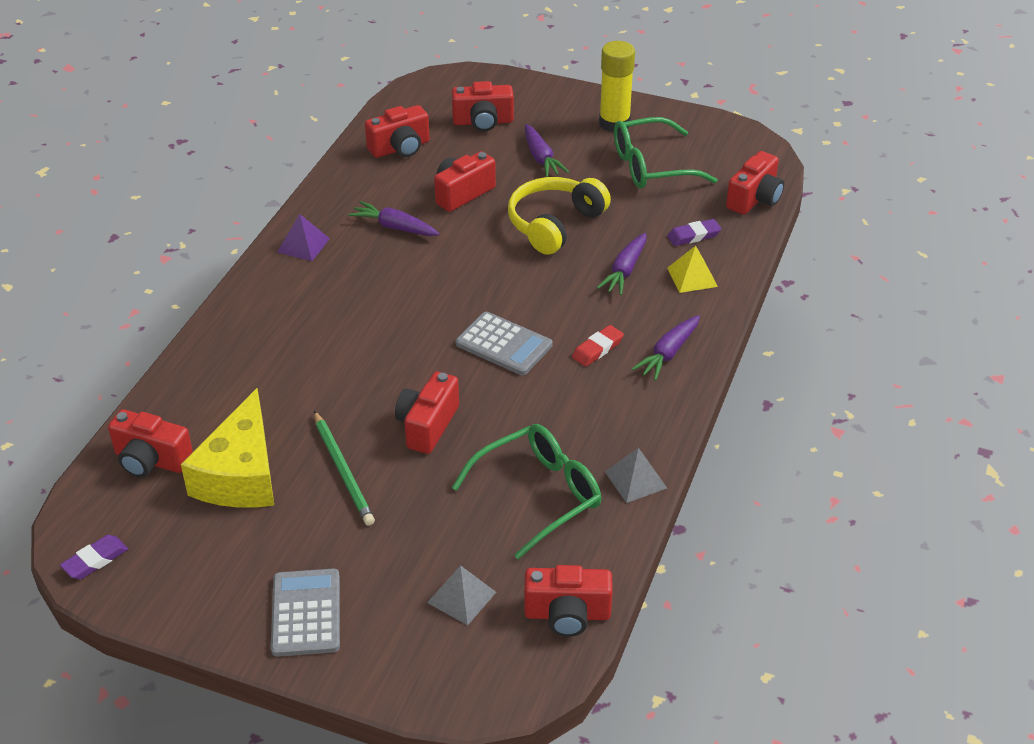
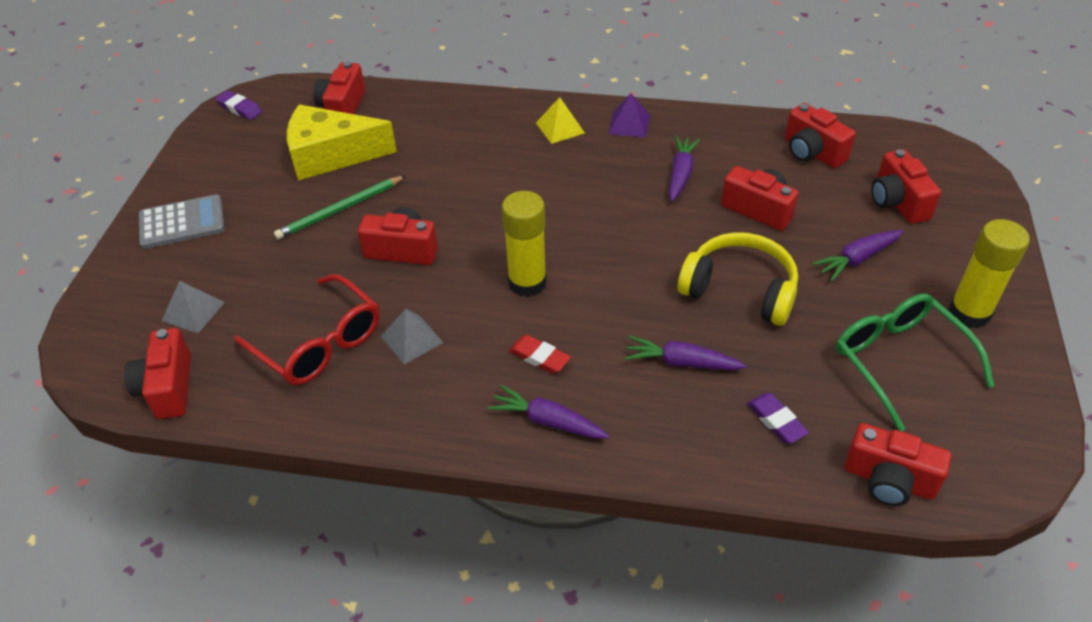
camera: 80 degrees right, 5 degrees up
green glasses [452,424,601,559] -> red glasses [234,274,380,385]
grey calculator [456,312,552,375] -> yellow glue stick [502,191,547,297]
grey pyramid [605,448,667,503] -> grey pyramid moved to [381,309,444,365]
yellow pyramid [667,246,718,293] -> yellow pyramid moved to [536,97,585,144]

